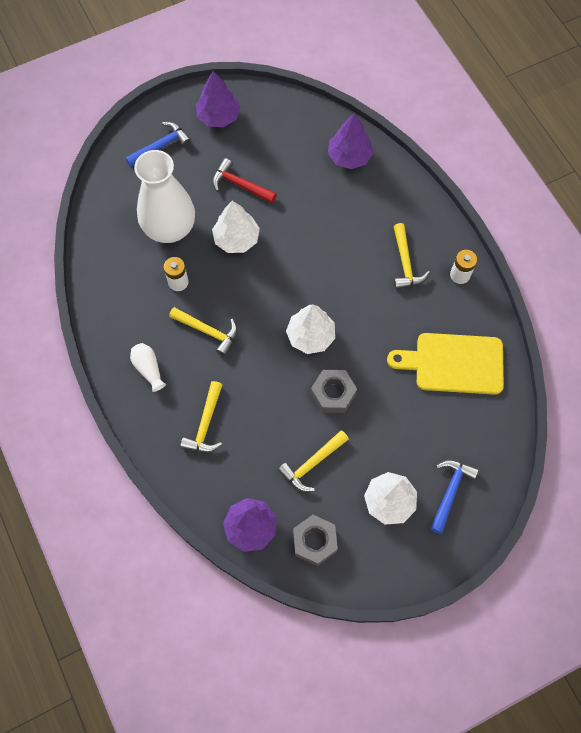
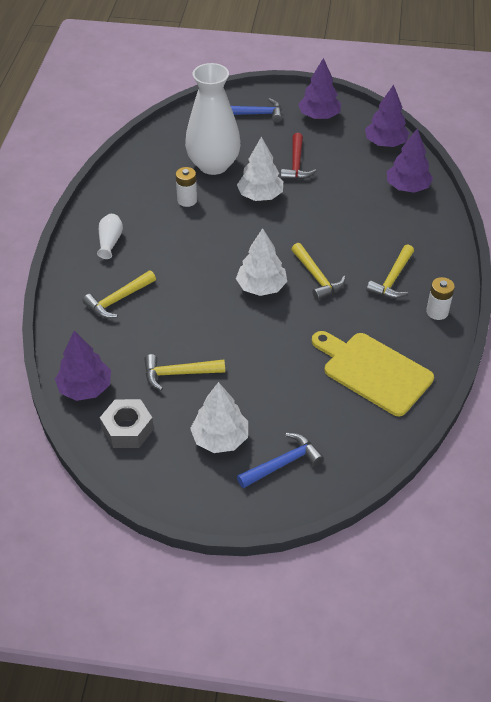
camera: 35 degrees right, 20 degrees down
yellow hammer [169,307,238,356] -> yellow hammer moved to [291,243,346,300]
red hammer [212,158,277,203] -> red hammer turned 150 degrees counterclockwise [281,133,316,180]
grey nut [311,370,357,413] -> none
none -> purple tree [365,85,409,147]

